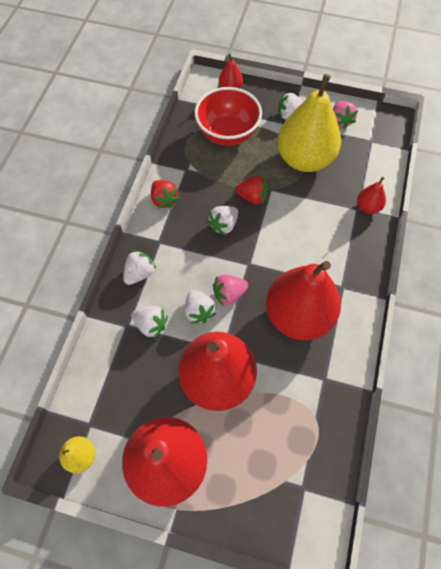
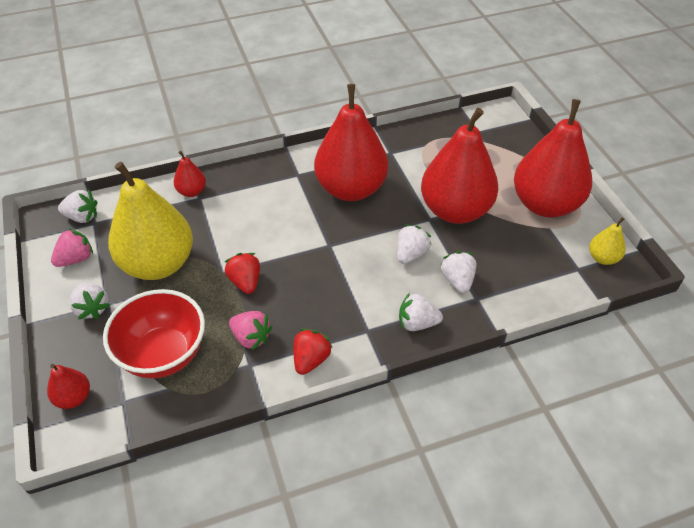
camera: 125 degrees left, 15 degrees down
white strawberry [207,206,238,235] -> white strawberry moved to [58,190,98,223]
pink strawberry [213,275,248,306] -> pink strawberry moved to [229,311,272,350]

